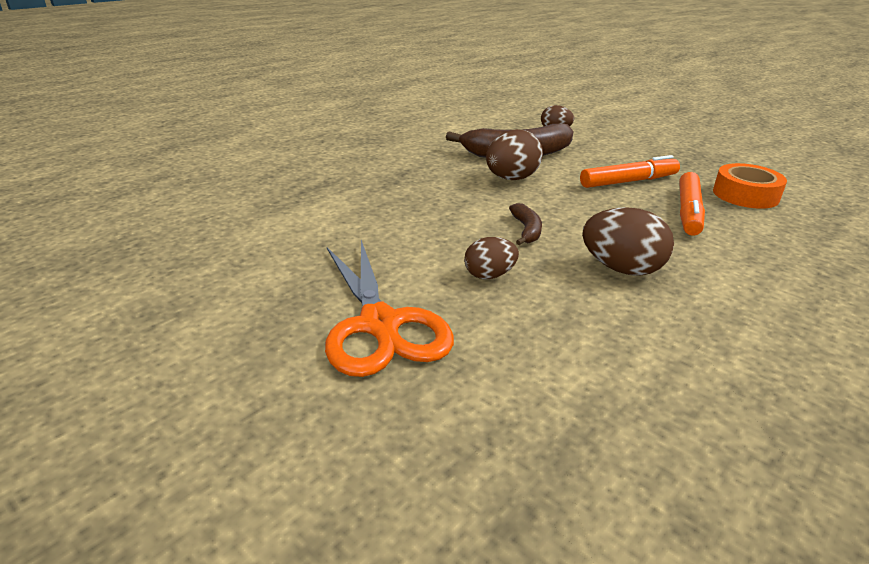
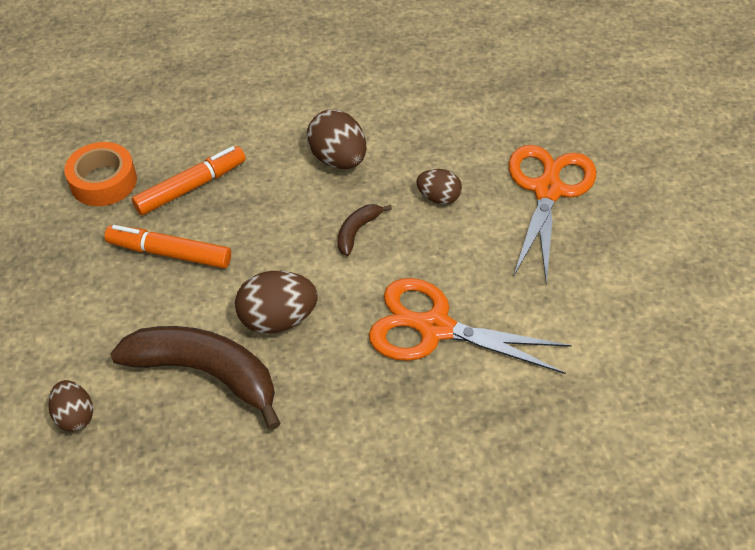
camera: 145 degrees left, 20 degrees up
none -> orange scissors [369,278,572,374]

